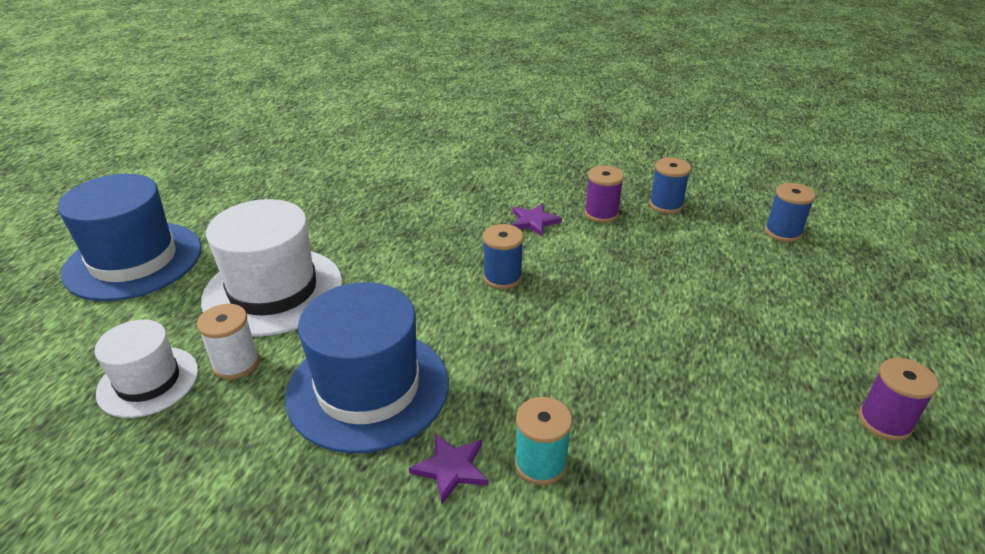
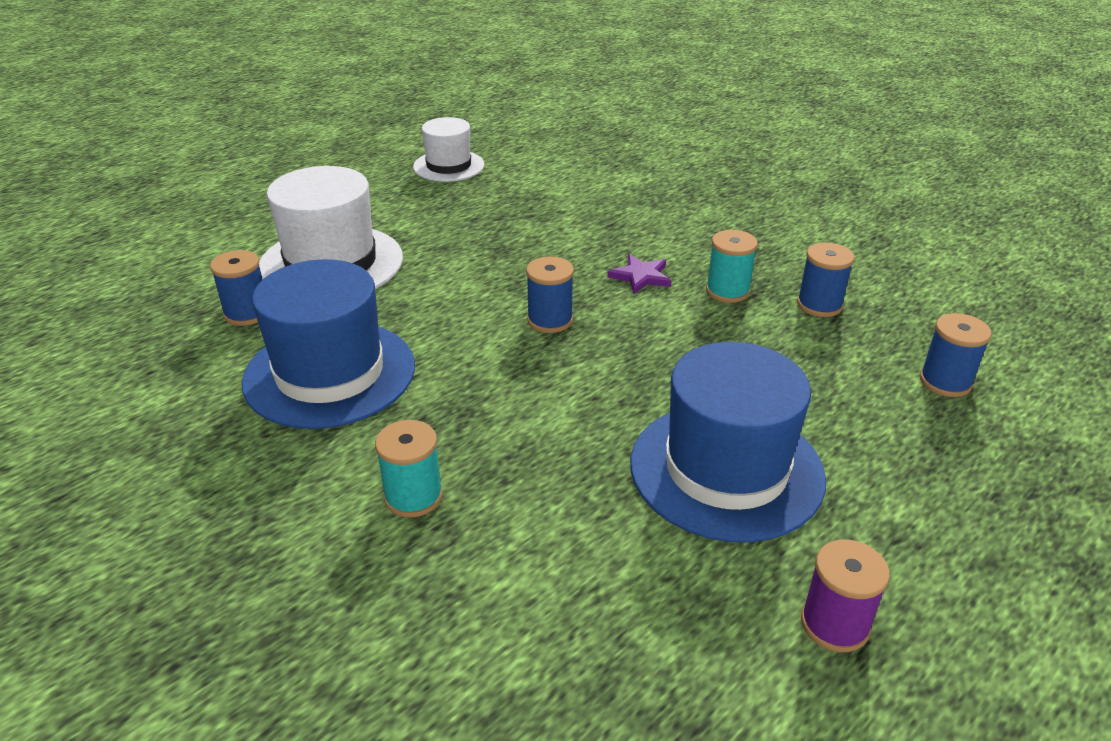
camera: 30 degrees right, 0 degrees up
blue hat [58,174,201,301] -> blue hat moved to [630,342,826,543]
white hat [95,320,198,418] -> white hat moved to [413,117,484,182]
white spool [197,304,259,380] -> blue spool [210,250,262,326]
purple star [409,433,488,504] -> none
purple spool [584,166,624,223] -> turquoise spool [706,230,758,303]

